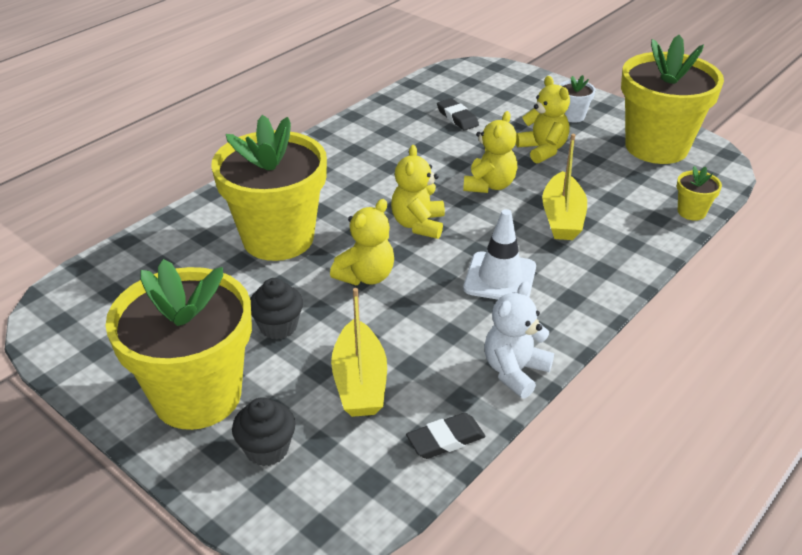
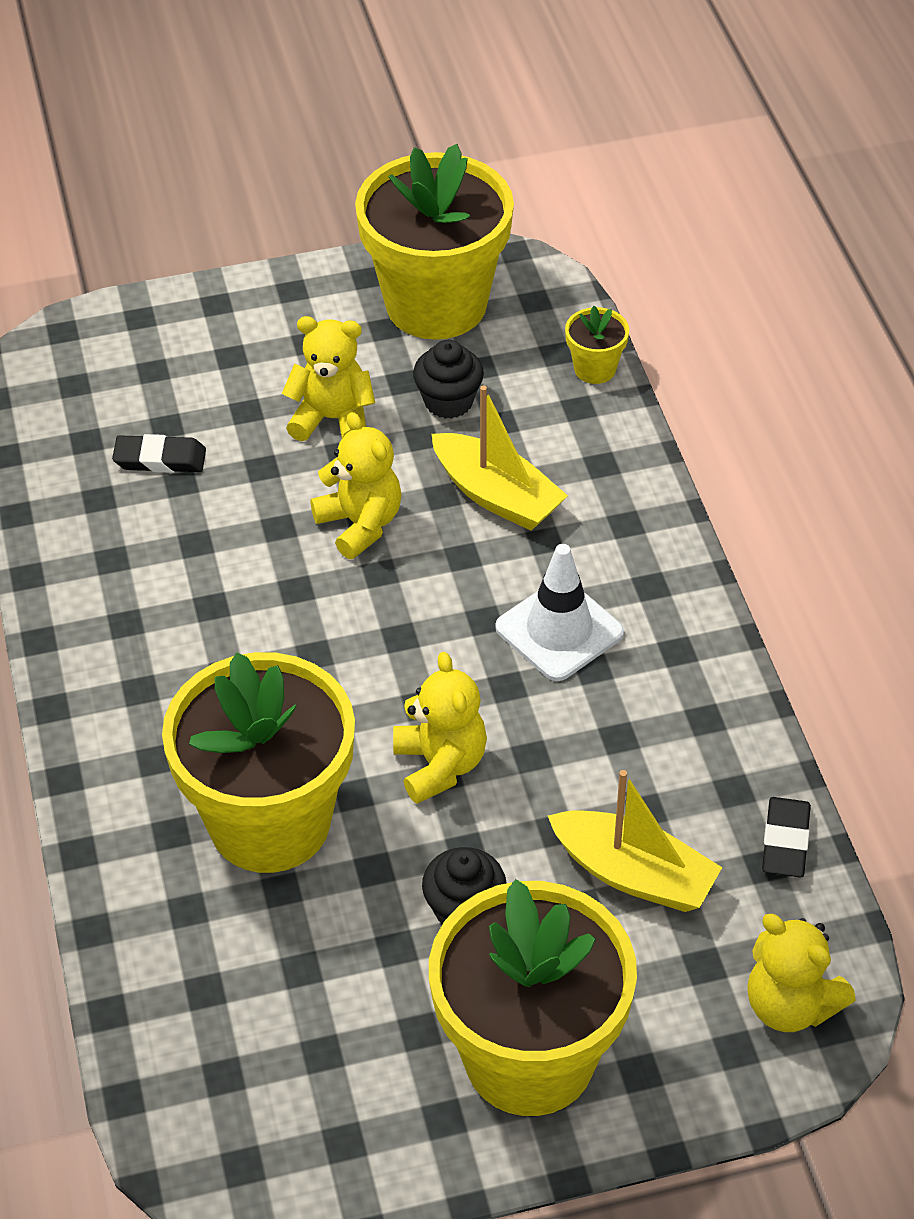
camera: 55 degrees left, 10 degrees up
black cupcake [232,397,296,466] -> black cupcake moved to [413,340,484,419]
yellow teddy bear [391,145,445,239] -> yellow teddy bear moved to [747,914,856,1032]
white teddy bear [484,281,554,398] -> none
white flower pot [560,75,595,122] -> none

